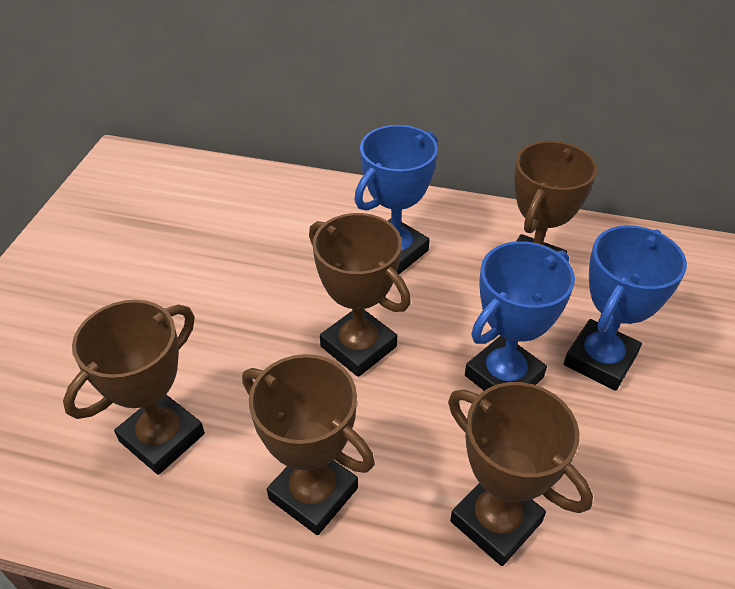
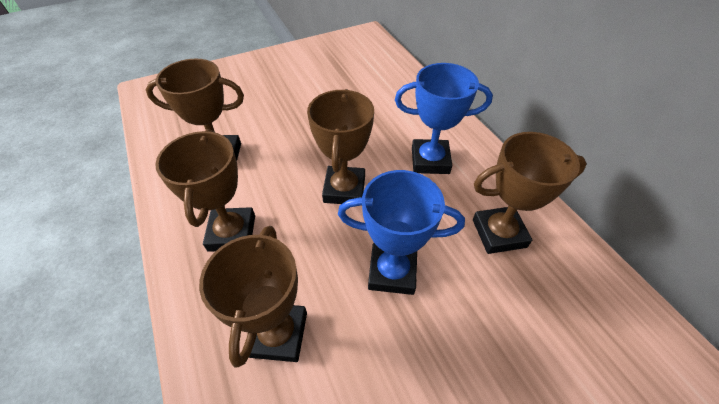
camera: 50 degrees right, 5 degrees up
blue trophy [564,225,687,391] -> none

